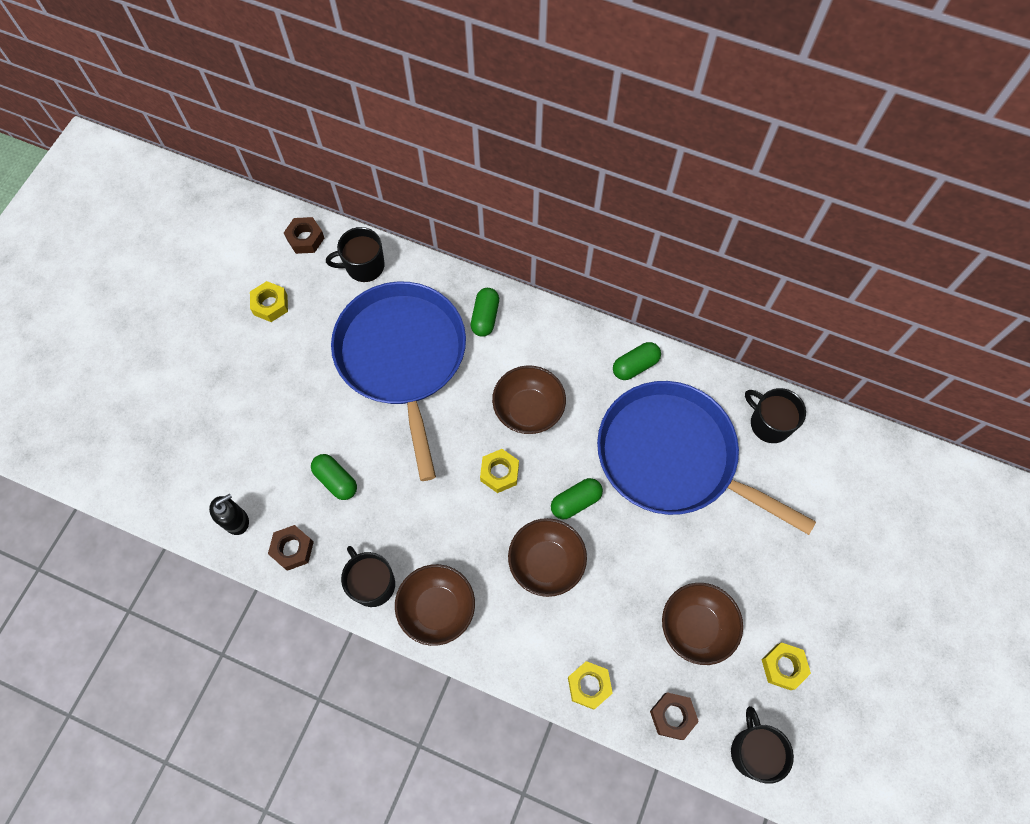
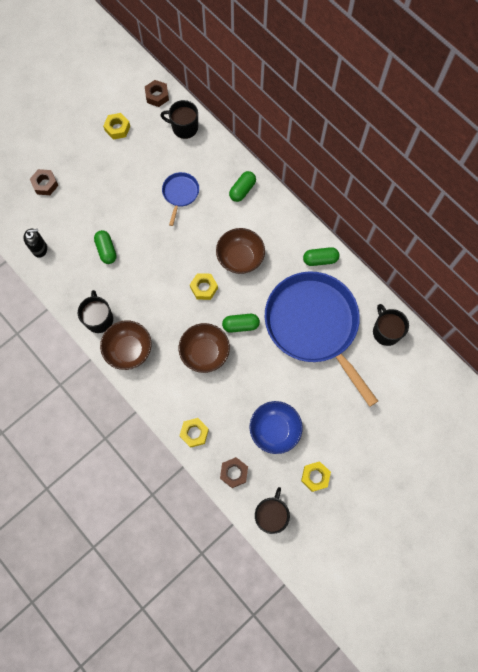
camera: 25 degrees right, 5 degrees up
brown nut [268,525,314,571] -> brown nut moved to [30,169,59,195]
blue pan [331,281,466,481] -> blue pan [162,172,199,226], size x0.42
brown bowl [662,583,743,665] -> blue bowl [249,401,303,454]

